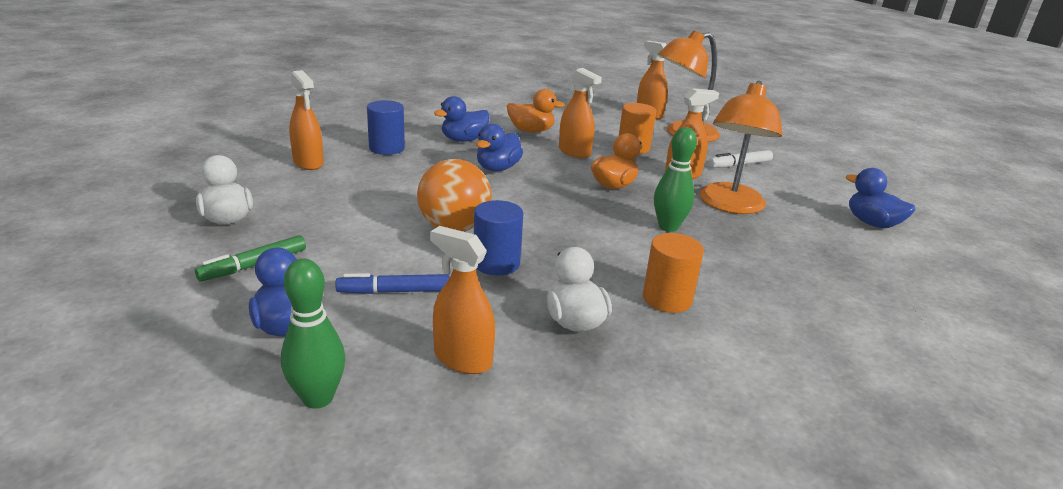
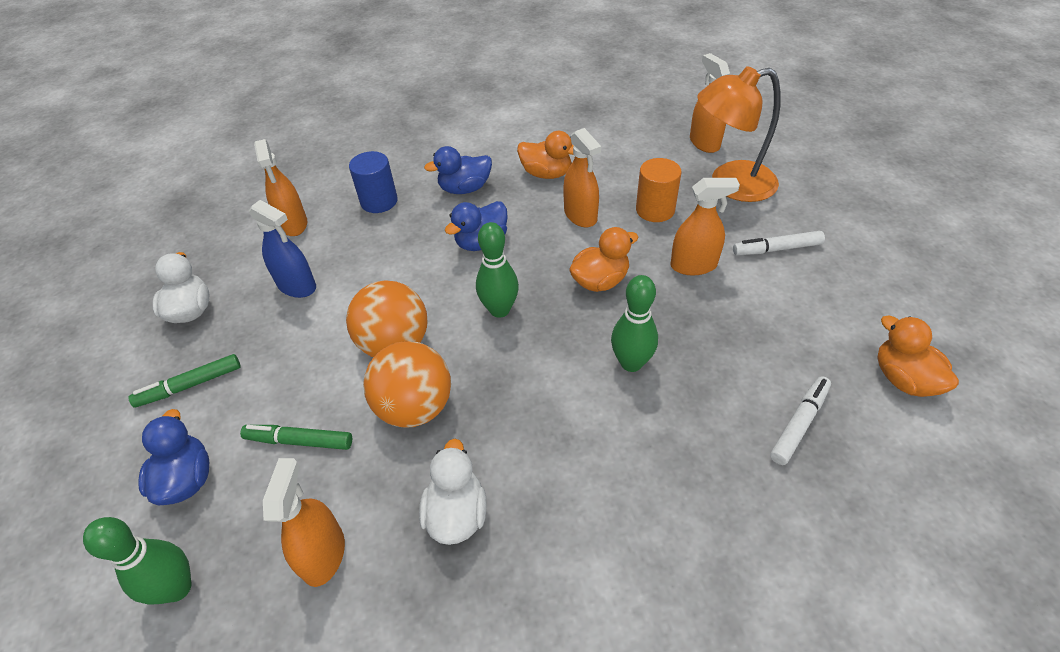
camera: 20 degrees right, 20 degrees up
blue marker [335,273,450,294] -> green marker [240,425,352,450]
orange spray bottle [430,226,495,374] -> orange spray bottle turned 45 degrees clockwise [263,458,345,587]
blue cylinder [474,200,524,275] -> orange ball [363,341,451,428]
orange cylinder [643,233,704,313] -> none
orange lamp [699,81,783,214] -> none
blue duck [846,168,915,228] -> orange duck [877,315,959,397]
none -> blue spray bottle [249,200,316,298]
none -> green bowling pin [476,222,519,318]
none -> white marker [770,376,831,465]

